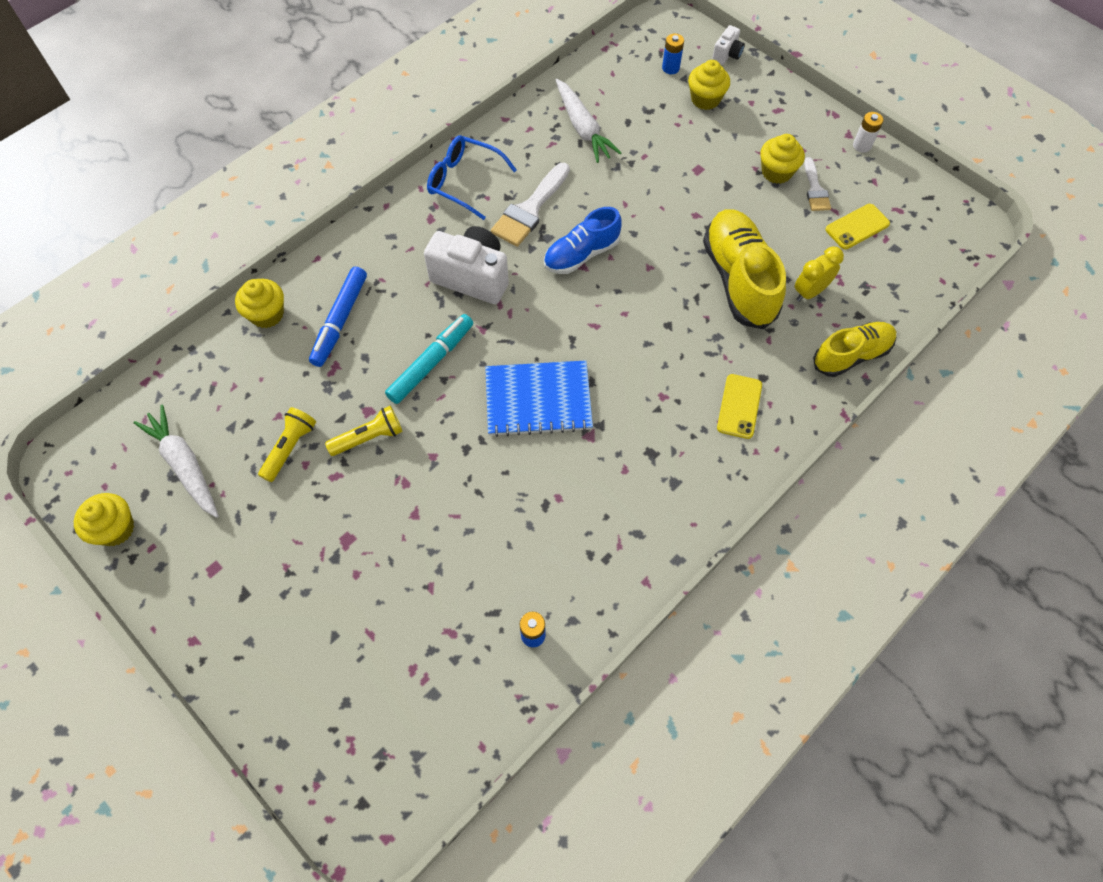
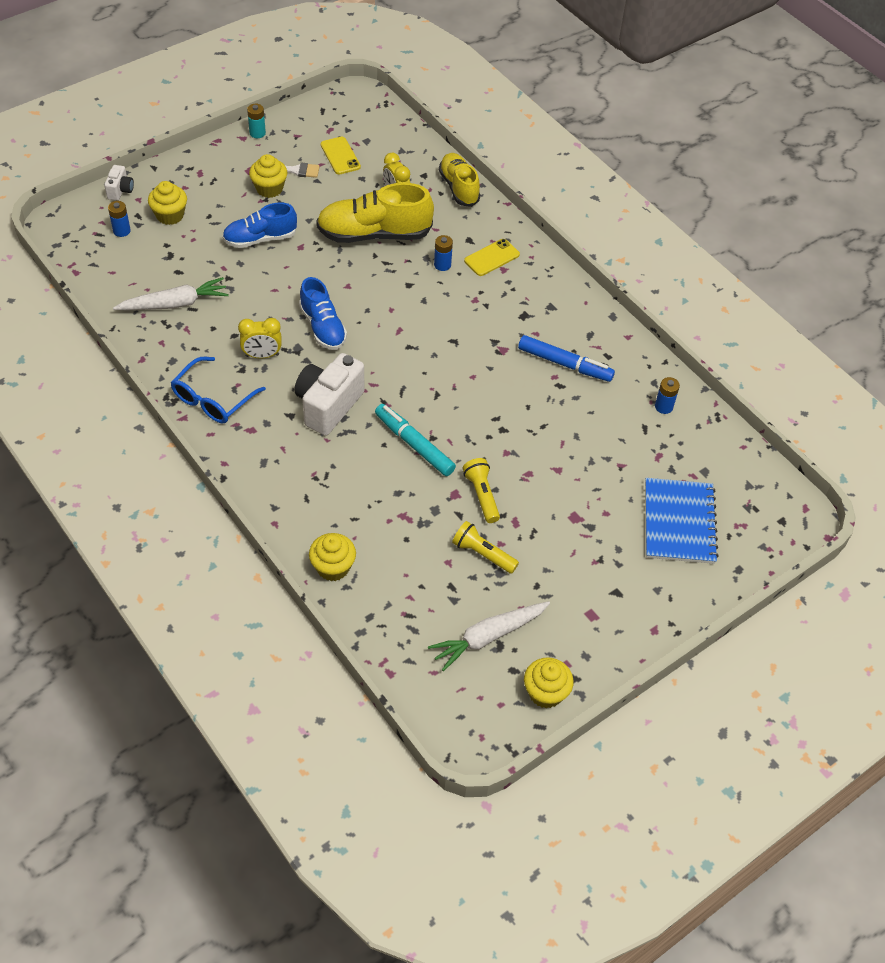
camera: 85 degrees left, 10 degrees down
blue marker [309,267,367,367] -> blue marker moved to [518,335,615,382]
blue notebook [485,360,593,437] -> blue notebook moved to [645,478,719,564]
white brush [491,163,570,247] -> yellow clock [238,318,282,359]
white camera [712,25,745,65] -> white camera turned 60 degrees clockwise [104,165,134,201]
yellow phone [717,374,762,439] -> yellow phone turned 60 degrees counterclockwise [464,239,520,276]
white battery [853,112,883,153] -> turquoise battery [247,104,266,138]
none -> blue shoe [222,202,297,248]
none -> blue battery [434,235,453,271]

